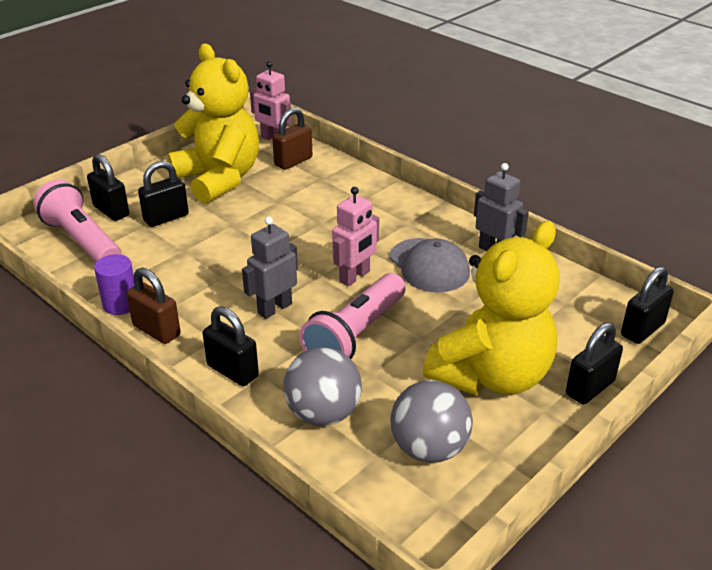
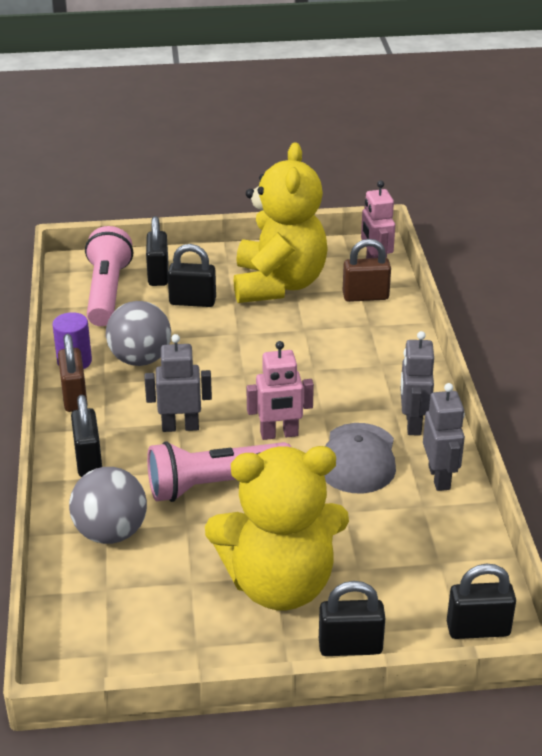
camera: 40 degrees right, 0 degrees up
grey ball [390,380,473,463] -> grey ball moved to [106,301,171,366]
none -> grey robot [400,331,434,436]

